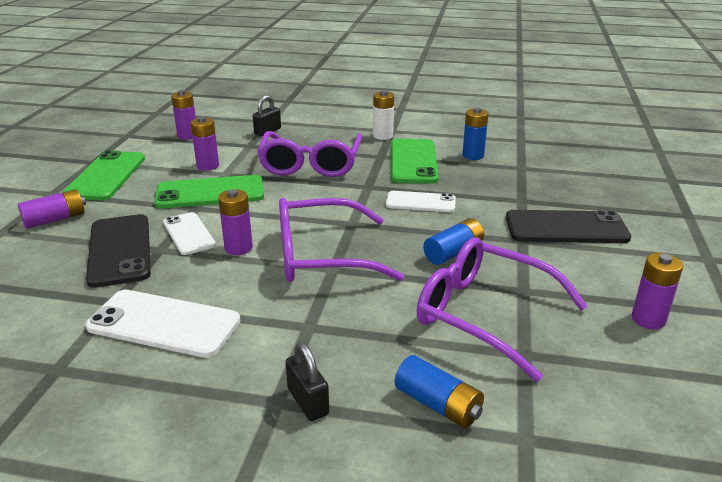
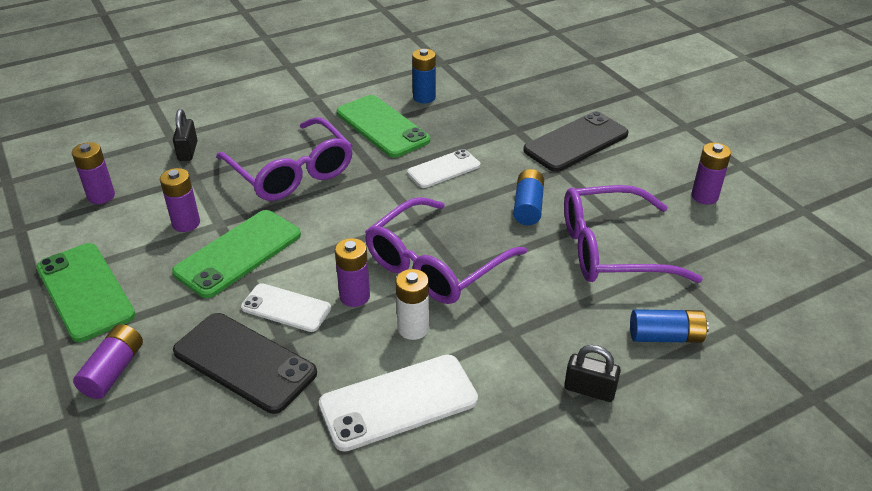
camera: 40 degrees left, 10 degrees up
white battery [373,90,394,140] -> white battery moved to [396,269,429,340]

